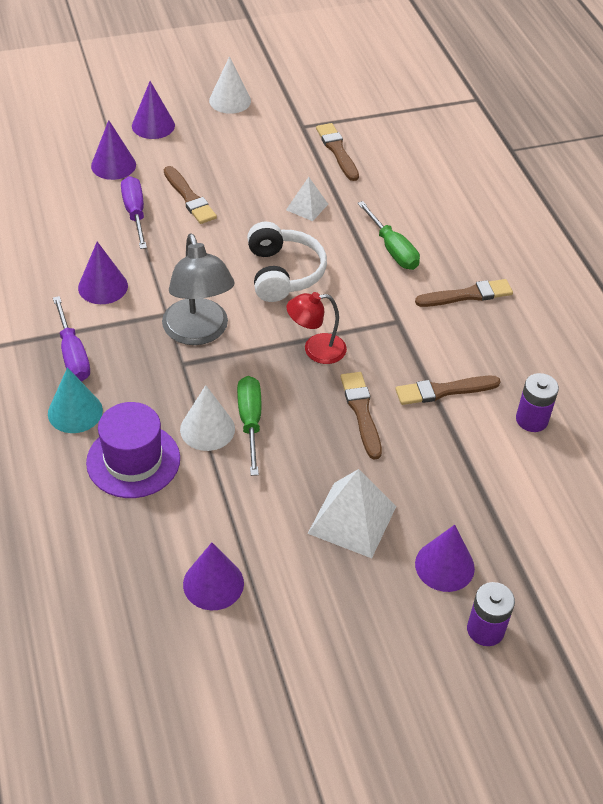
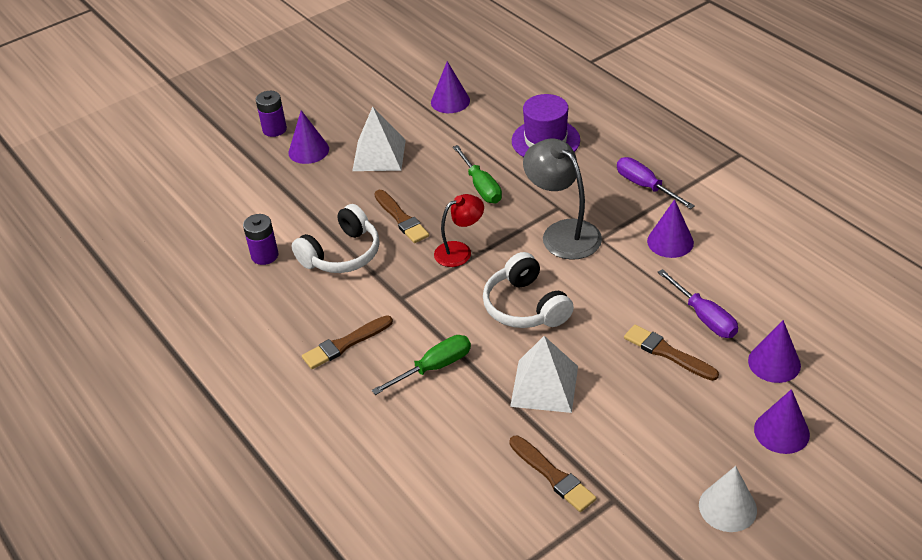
camera: 165 degrees right, 5 degrees down
turquoise cone [48,367,103,433] -> none
white cone [180,385,235,451] -> none
white pyramid [286,177,328,221] -> white pyramid [510,336,578,413], size x1.73
green screwdriver [357,201,420,270] -> green screwdriver turned 105 degrees clockwise [372,335,471,395]
brown brush [395,376,501,405] -> white headphones [292,204,379,273]

